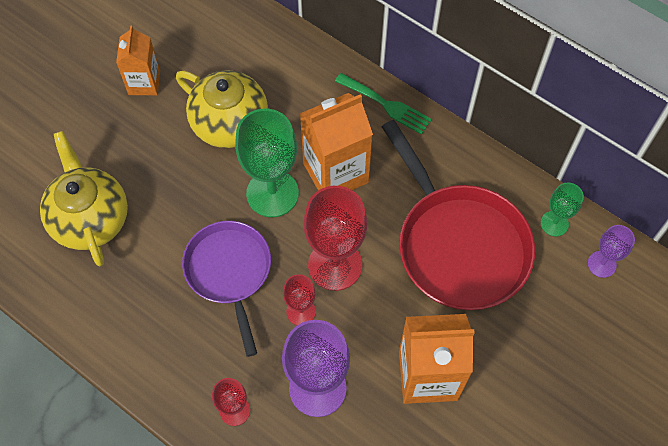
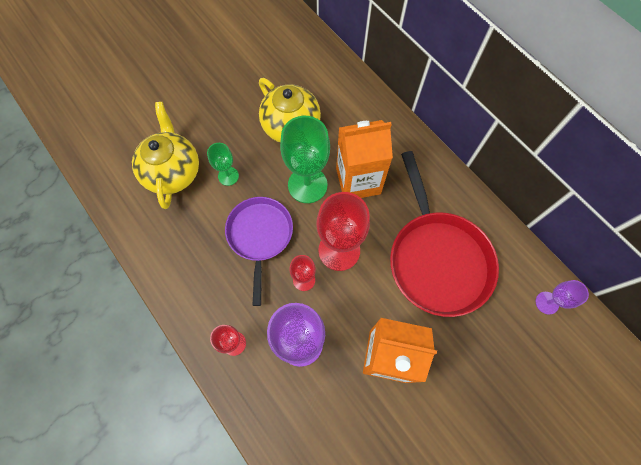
camera: 15 degrees right, 5 degrees up
orange carton [116,25,160,95] -> none
green fork [335,73,432,135] -> none
green goblet [541,183,584,237] -> green goblet moved to [207,143,239,186]

